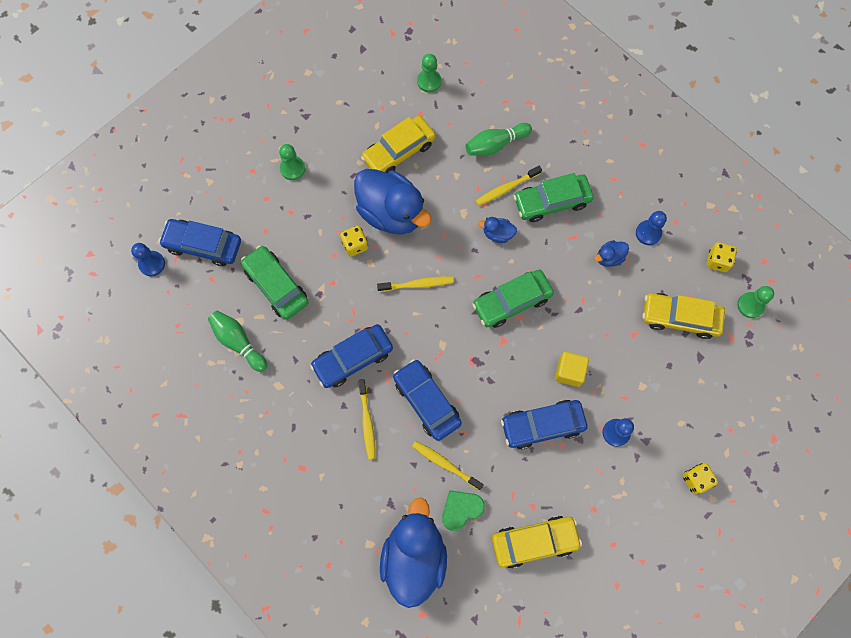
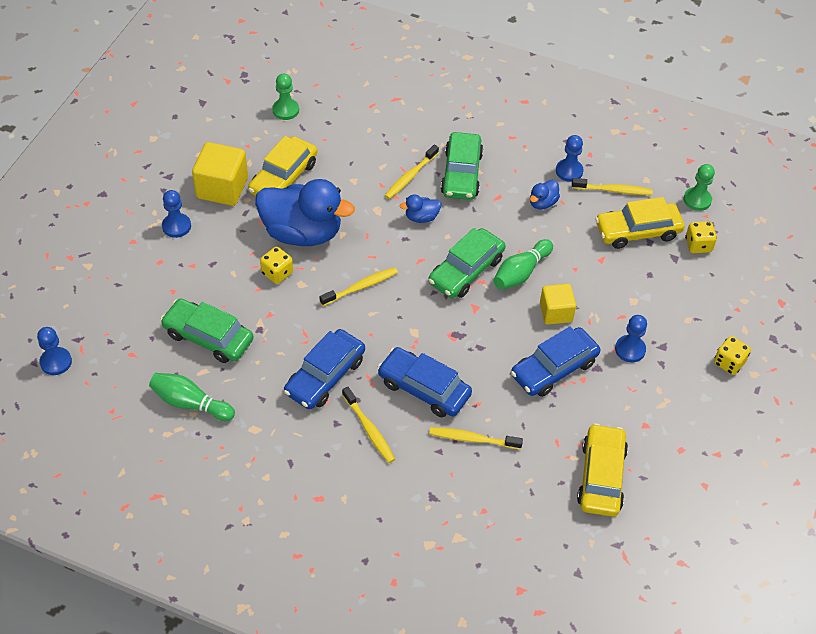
camera: 25 degrees left, 20 degrees down
blue car [159,219,241,266] -> none
green pawn [279,144,305,180] -> blue pawn [162,190,191,238]
blue duck [380,497,447,608] -> none
green heart [442,490,485,531] -> none
green bowling pin [466,123,532,156] -> green bowling pin moved to [493,239,553,290]
yellow car [492,516,582,568] -> yellow car turned 45 degrees counterclockwise [577,423,628,517]
green car [514,173,594,222] -> green car turned 45 degrees counterclockwise [441,132,483,200]
yellow dice [707,242,737,272] -> yellow dice moved to [685,221,717,253]
none -> yellow cube [192,142,248,206]
none -> yellow toothbrush [572,178,653,195]

